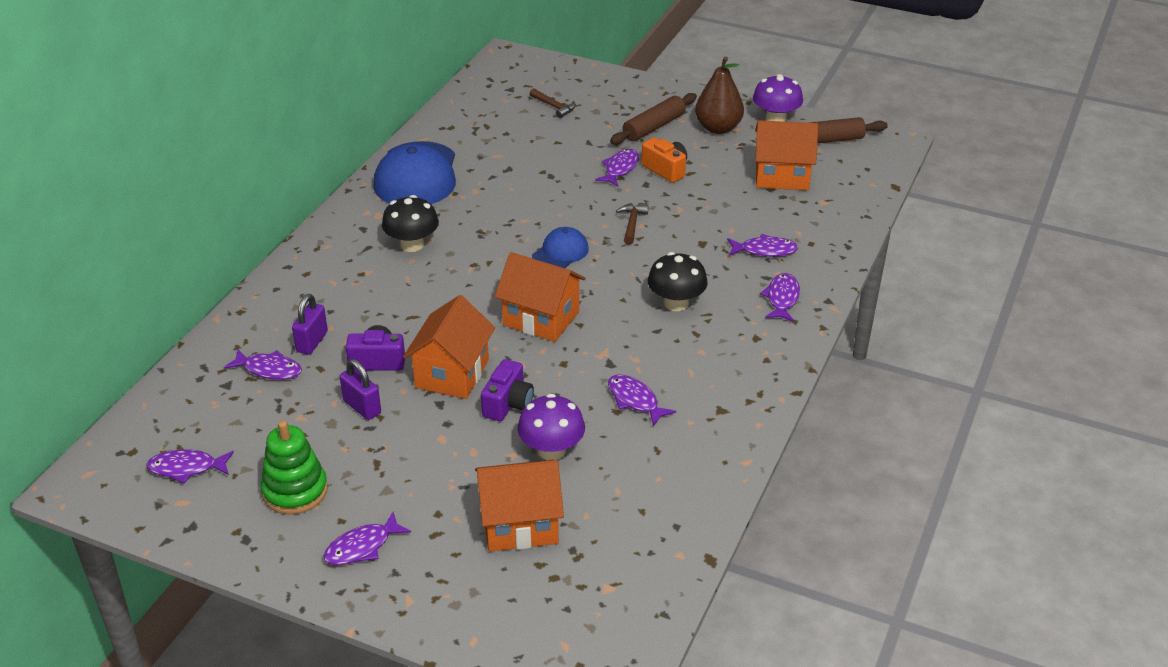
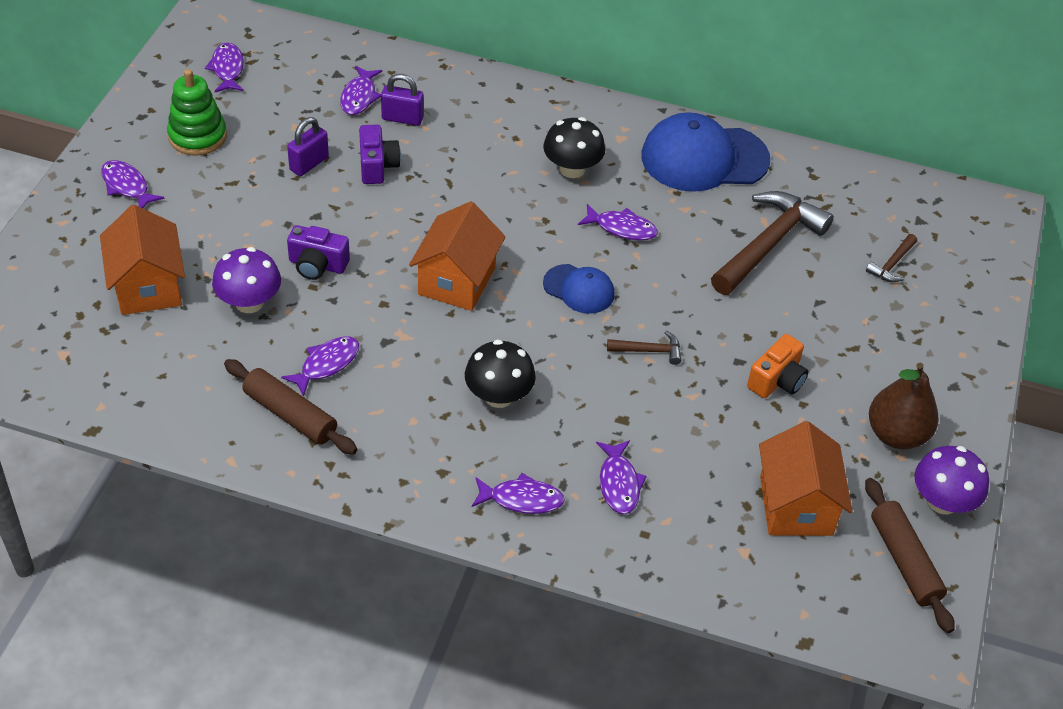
camera: 80 degrees right, 10 degrees up
orange house [403,295,495,399] -> none
purple fish [595,149,639,186] -> purple fish moved to [578,204,658,241]
brown rolling pin [610,93,697,145] -> brown rolling pin moved to [224,359,357,454]
none -> brown hammer [711,191,834,295]

